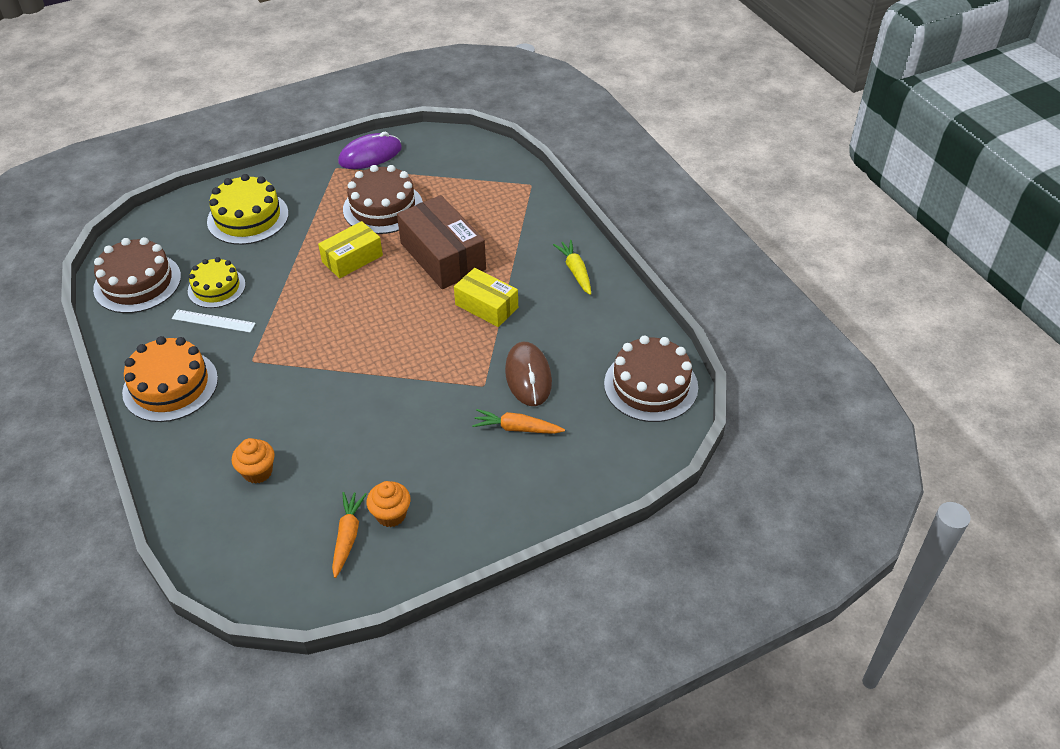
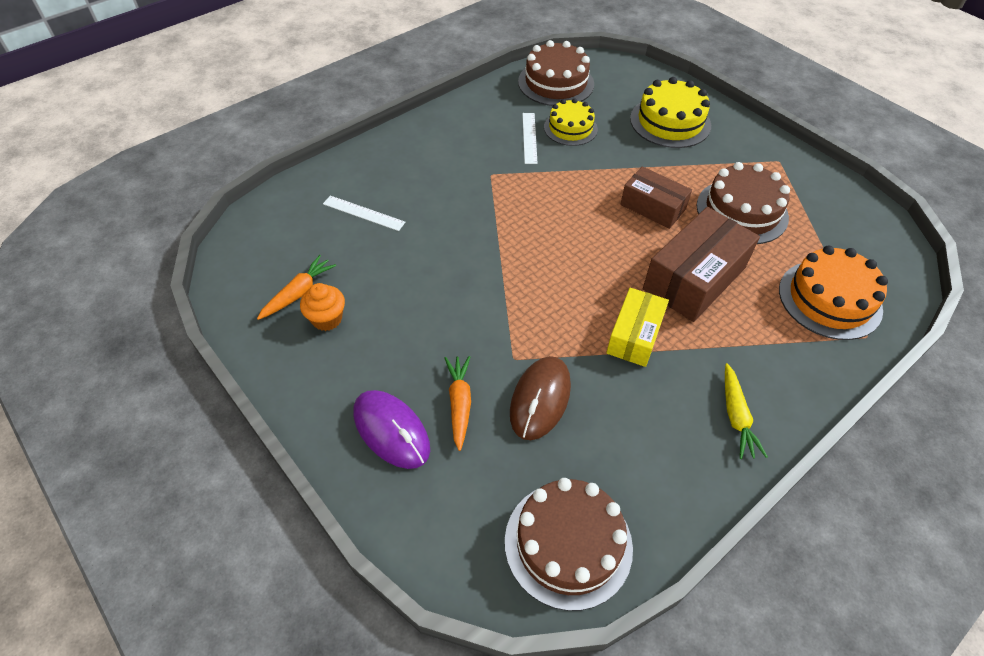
camera: 75 degrees right, 5 degrees up
orange cake [122,336,218,422] -> orange cake moved to [779,246,888,340]
orange cupcake [232,438,275,484] -> white ruler [323,196,405,231]
yellow box [318,221,383,279] -> brown box [620,166,692,229]
orange carrot [332,492,367,578] -> orange carrot turned 45 degrees counterclockwise [257,255,336,320]
purple mouse [338,132,402,169] -> purple mouse moved to [354,390,430,469]
brown mouse [505,342,552,406] -> brown mouse turned 45 degrees counterclockwise [510,356,571,440]
yellow carrot [553,240,591,295] -> yellow carrot turned 120 degrees clockwise [725,363,768,459]

